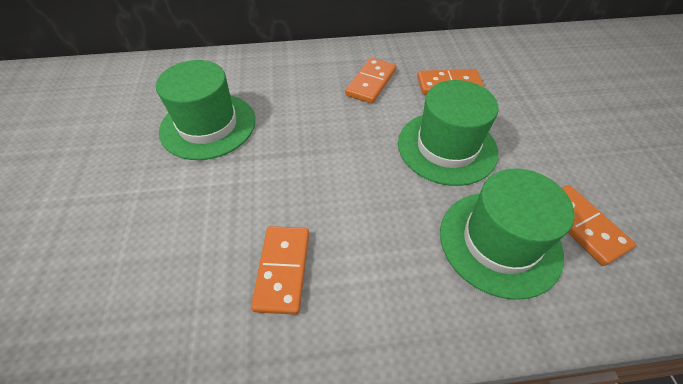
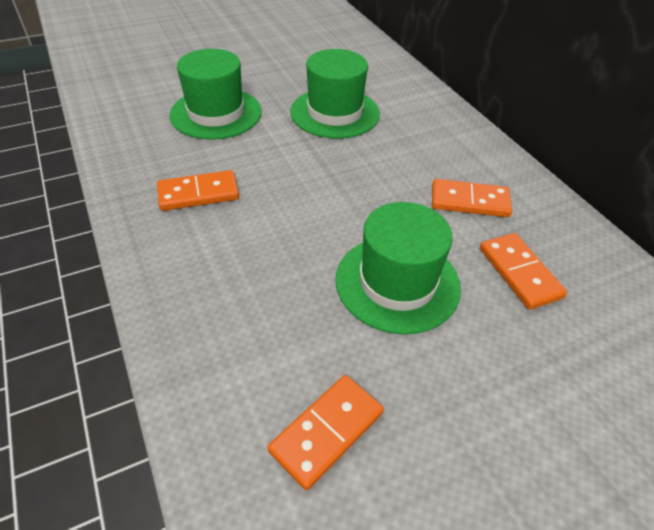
camera: 70 degrees right, 5 degrees down
green hat [440,168,575,300] -> green hat moved to [170,49,262,140]

